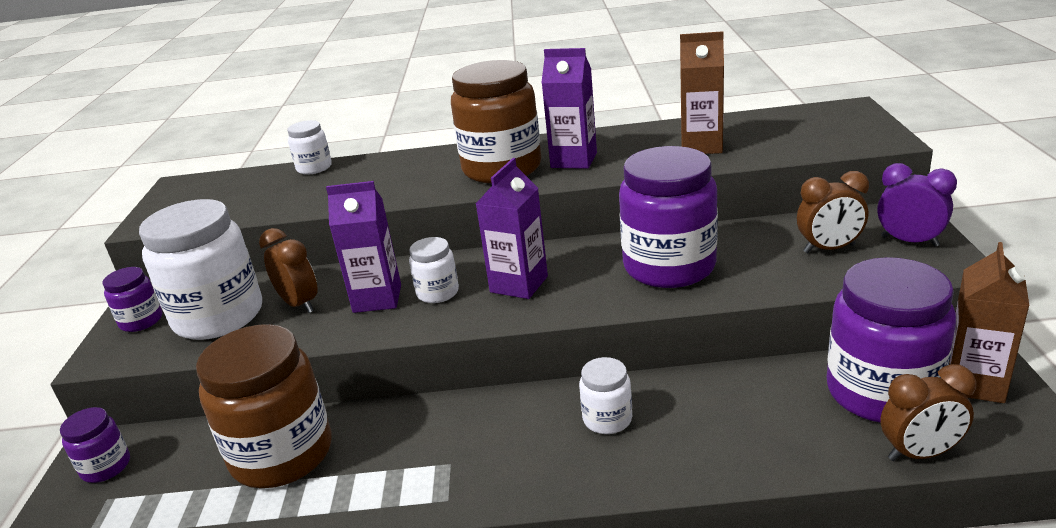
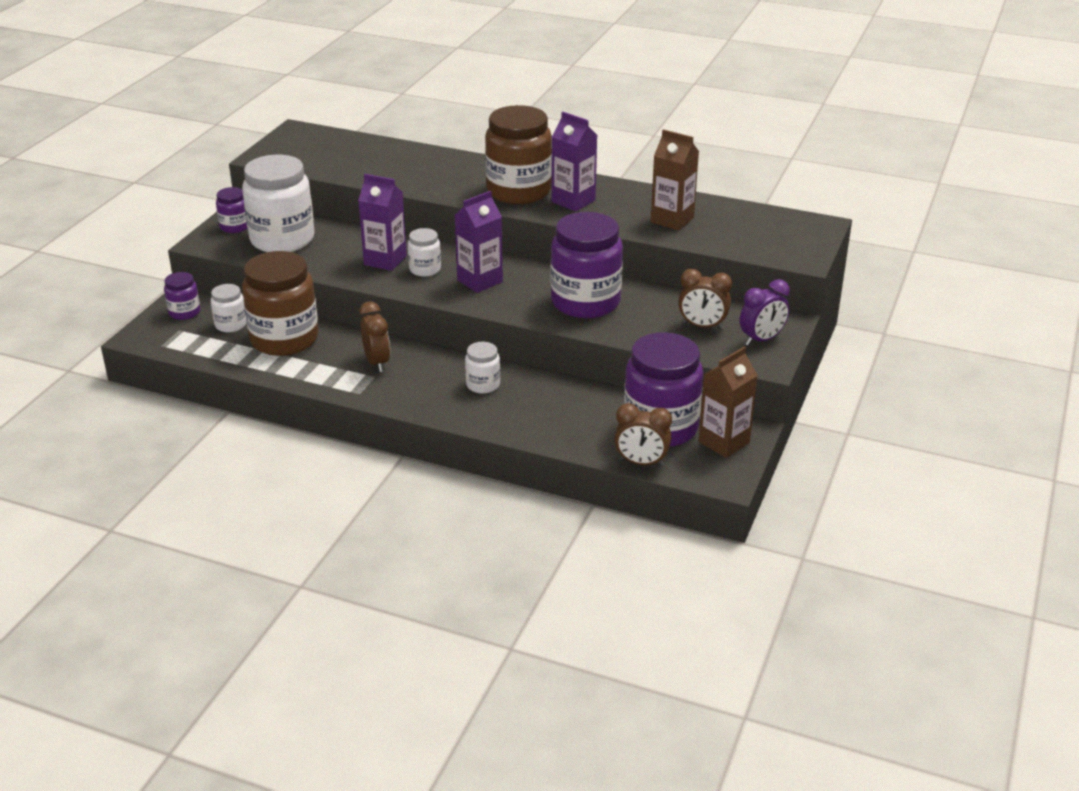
camera: 20 degrees right, 5 degrees up
brown clock [259,228,318,313] -> brown clock moved to [359,301,390,372]
white jar [287,120,332,175] -> white jar moved to [211,284,247,332]
purple clock [877,163,957,247] -> purple clock turned 90 degrees clockwise [740,279,790,346]

